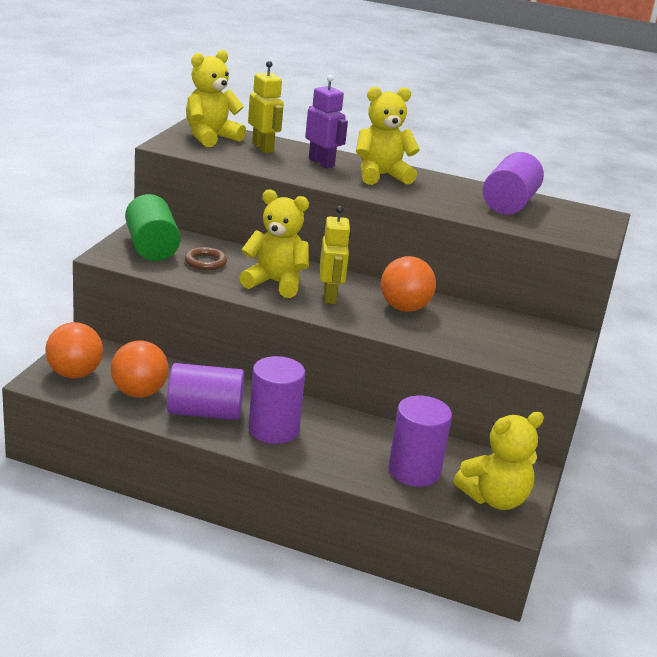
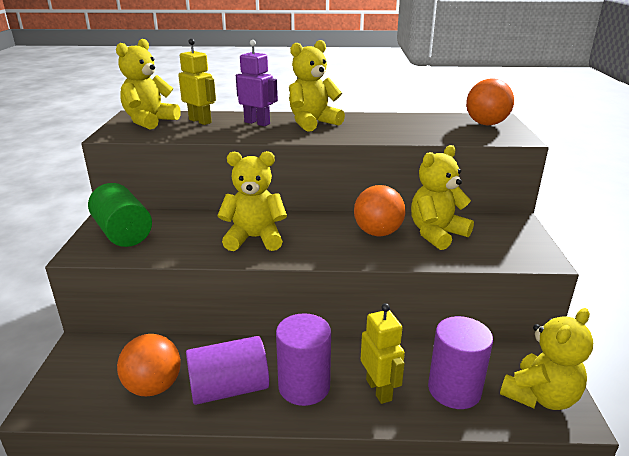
camera: 15 degrees left, 0 degrees up
orange ball [45,322,103,379] -> orange ball moved to [466,78,514,125]
brown ring [185,247,227,270] -> none
yellow robot [320,206,351,304] -> yellow robot moved to [361,303,405,404]
purple cylinder [483,152,544,215] -> none
none -> yellow teddy bear [411,145,474,250]

